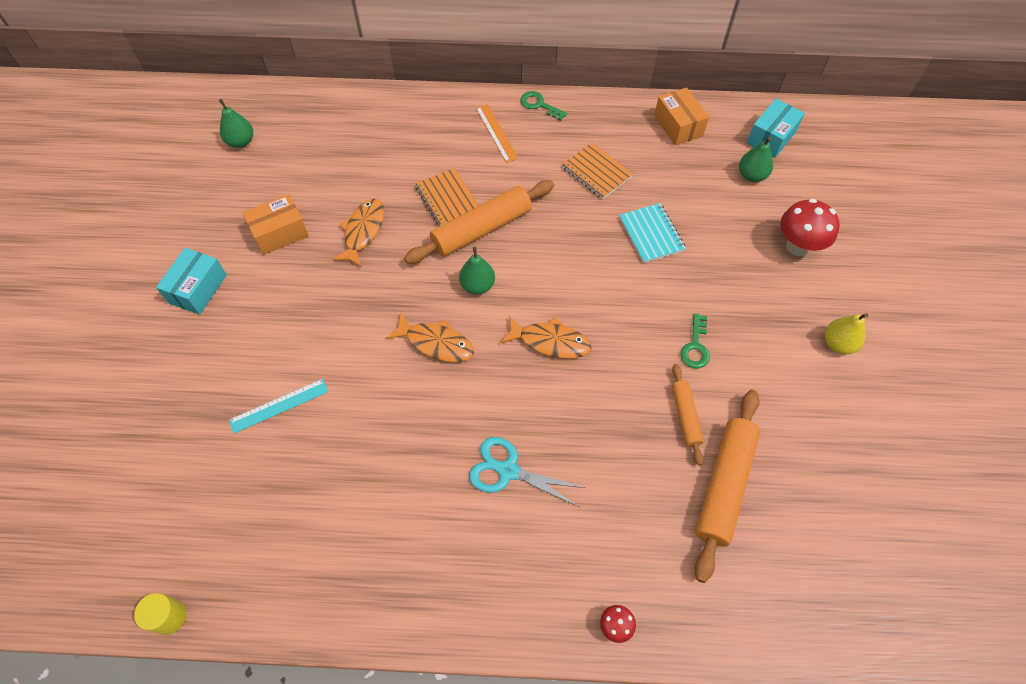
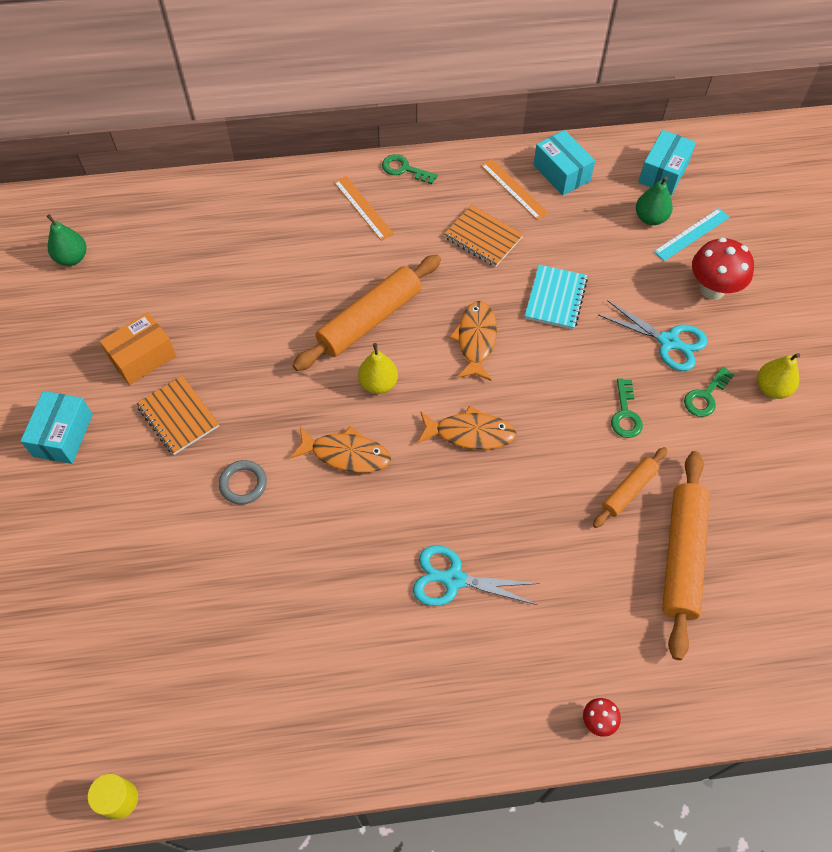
camera: 10 degrees left, 0 degrees up
turquoise ruler [229,379,329,434] -> turquoise ruler moved to [654,208,730,261]
orange fish [332,199,384,267] -> orange fish moved to [449,301,497,381]
orange notebook [415,168,479,226] -> orange notebook moved to [136,376,219,455]
green pear [459,247,495,295] -> yellow pear [358,343,398,394]
turquoise notebook [619,203,686,263] -> turquoise notebook turned 45 degrees clockwise [525,265,588,330]
orange box [654,87,709,146] -> turquoise box [533,130,595,196]
orange rolling pin [672,364,704,466] -> orange rolling pin turned 60 degrees clockwise [593,447,667,528]
none -> grey ring [219,460,267,505]
none -> orange ruler [481,159,549,220]
none -> turquoise scissors [598,300,707,371]
none -> green key [684,367,734,417]

